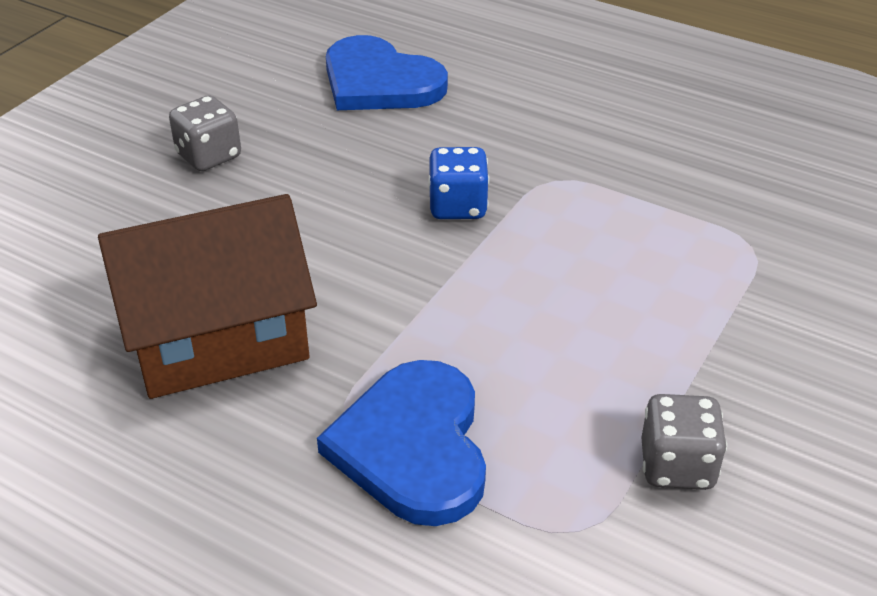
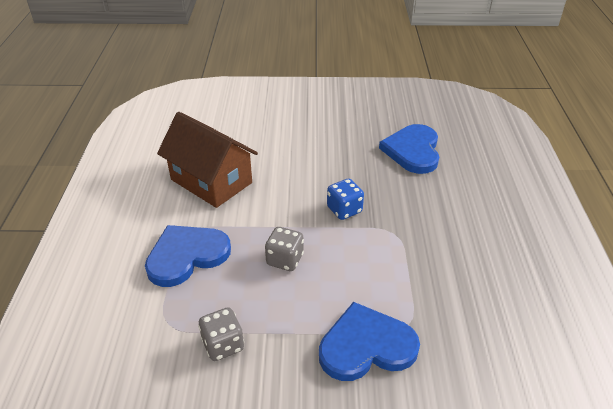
camera: 60 degrees right, 0 degrees up
grey dice [169,95,241,171] -> grey dice moved to [265,227,304,271]
none -> blue heart [319,302,420,381]

